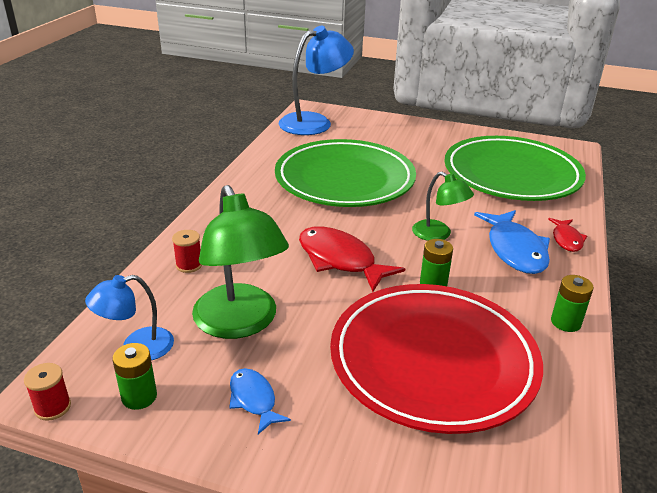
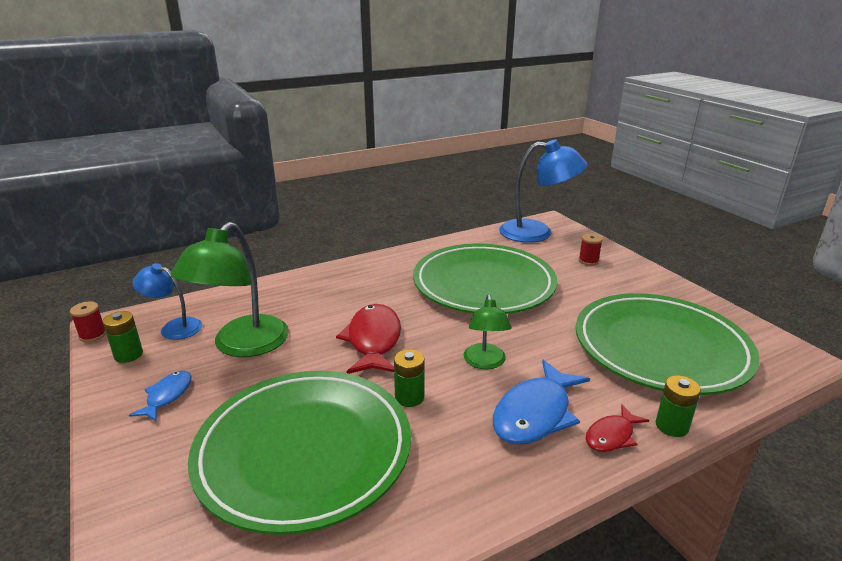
camera: 45 degrees right, 5 degrees down
red spool [172,230,202,273] -> red spool moved to [579,233,603,265]
red plate [330,284,543,434] -> green plate [188,371,411,535]
green battery [551,275,594,332] -> green battery moved to [656,375,701,437]

